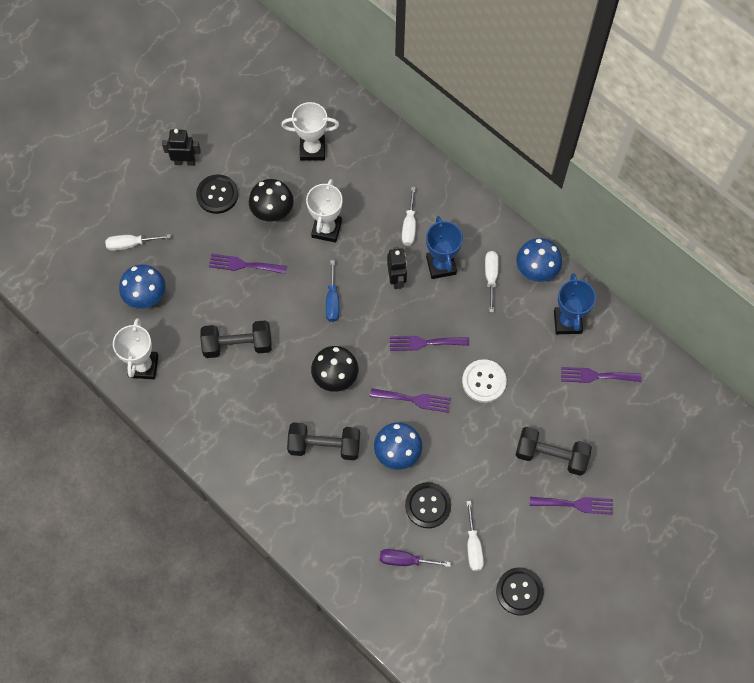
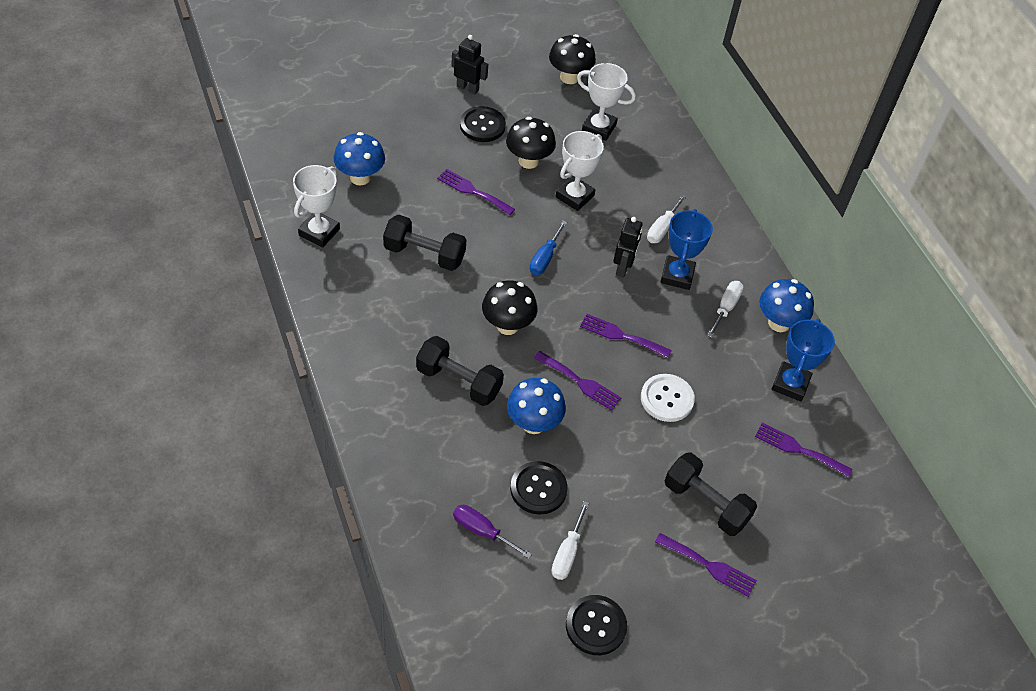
camera: 20 degrees right, 15 degrees down
white screwdriver [105,234,171,251] -> none
none -> black mushroom [549,34,596,84]

